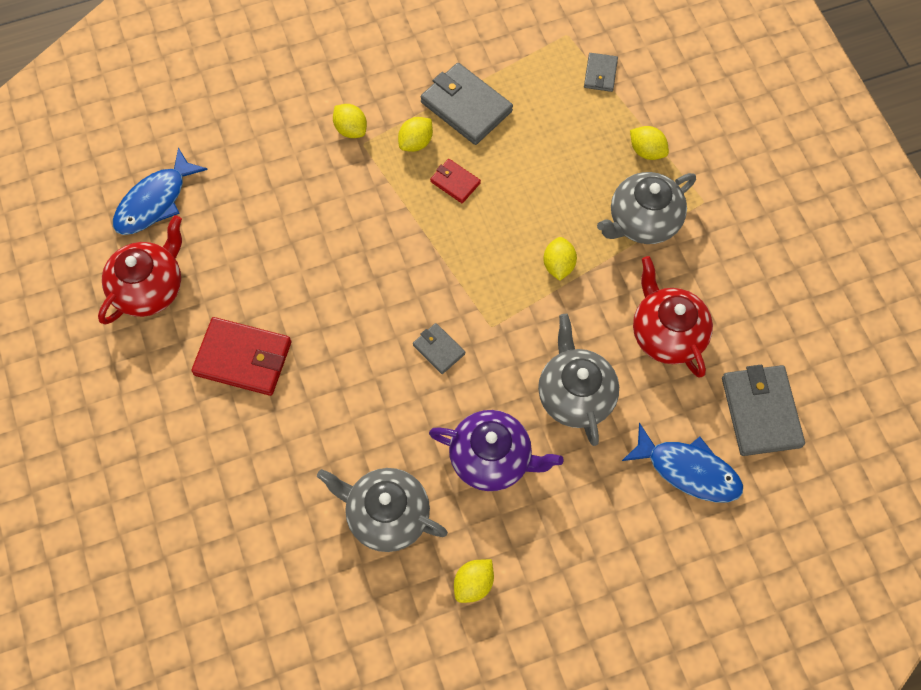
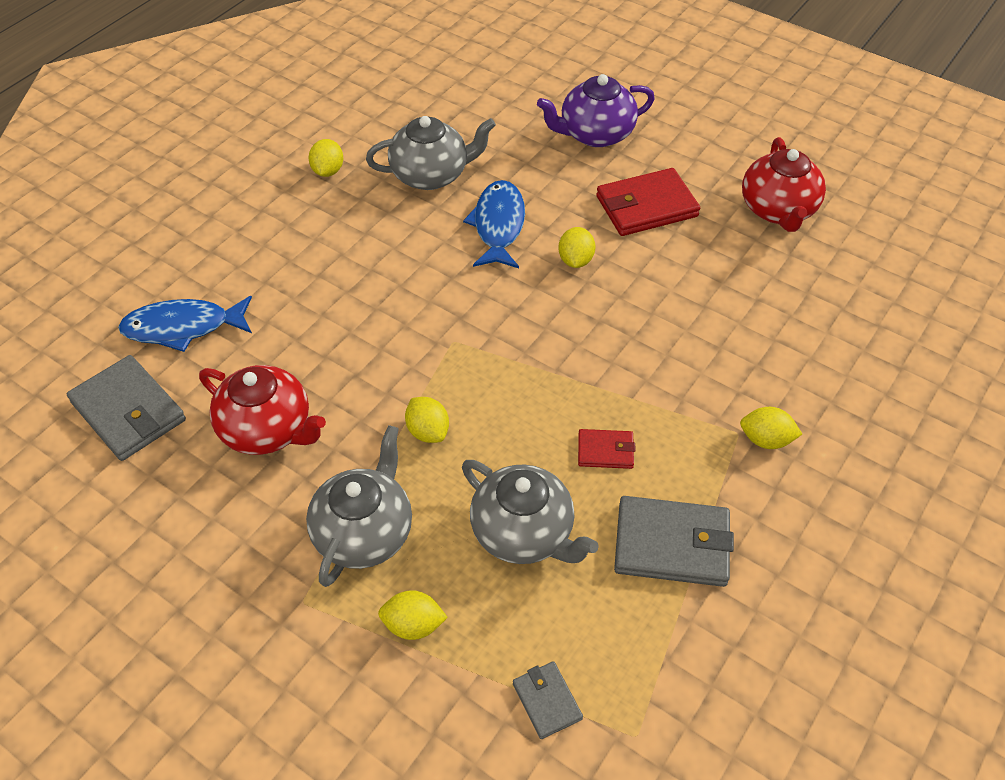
camera: 145 degrees right, 15 degrees down
blue fish [113,148,208,235] -> blue fish moved to [463,180,525,268]
yellow lemon [398,117,433,152] -> yellow lemon moved to [558,227,596,268]
grey wallet [413,323,465,374] -> none
purple teapot [429,410,564,491] -> purple teapot moved to [537,74,655,147]
grey teapot [538,314,619,446] -> grey teapot moved to [462,460,599,564]

